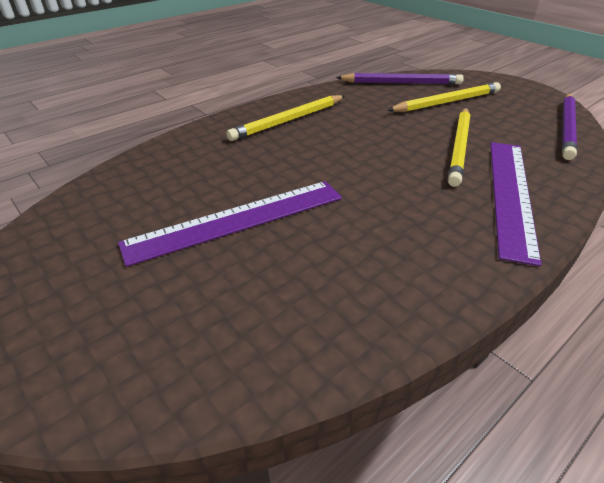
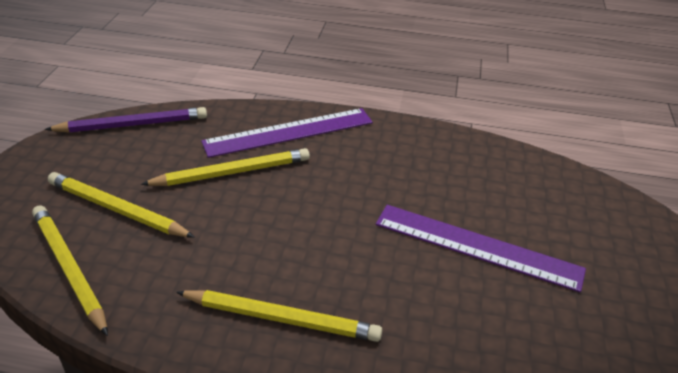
camera: 130 degrees left, 0 degrees up
purple pencil [336,73,464,84] -> yellow pencil [32,205,108,336]

